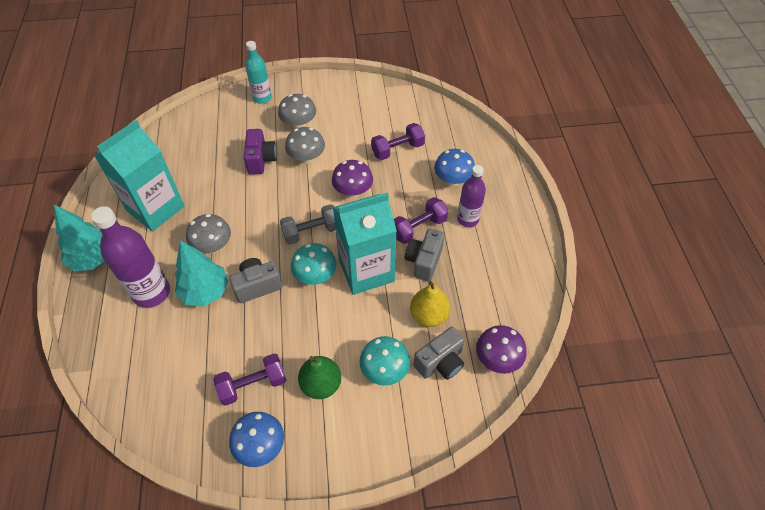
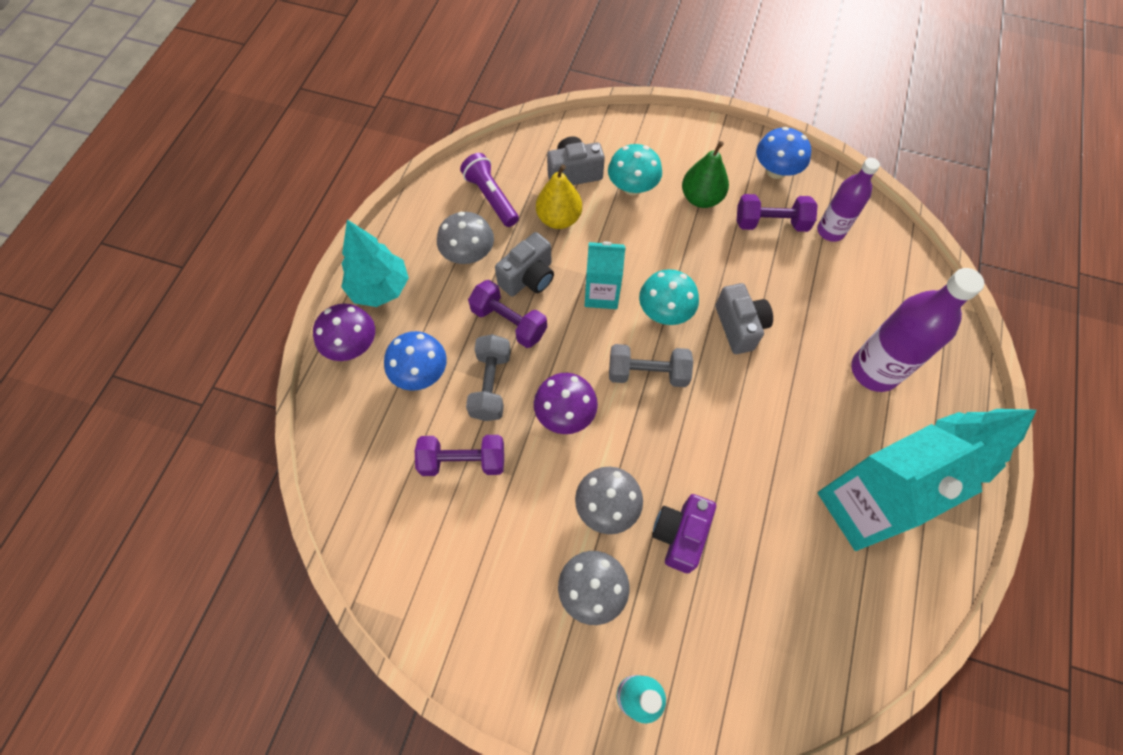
camera: 155 degrees left, 10 degrees up
turquoise tree [175,240,229,307] -> turquoise tree moved to [341,220,409,307]
grey mushroom [186,214,231,254] -> grey mushroom moved to [437,212,494,264]
grey camera [229,258,282,303] -> grey camera turned 105 degrees counterclockwise [716,283,773,354]
turquoise carton [333,192,397,295] -> turquoise carton [585,242,626,309], size x0.58
purple dumbbell [394,197,448,244] -> purple dumbbell turned 45 degrees clockwise [468,280,547,348]
purple bottle [457,165,486,227] -> purple bottle moved to [817,158,880,242]
purple mushroom [476,325,527,374] -> purple mushroom moved to [313,303,375,361]
none -> purple flashlight [460,153,519,227]
none -> grey dumbbell [466,334,511,421]

